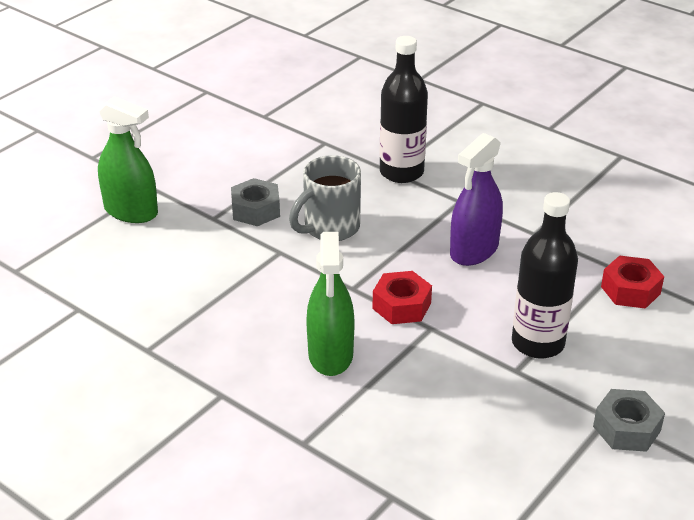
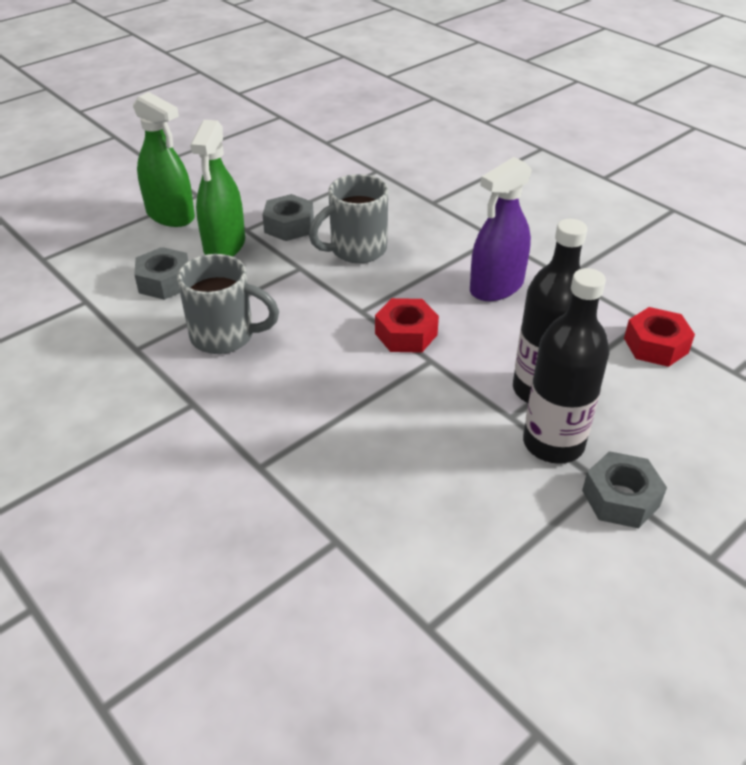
camera: 10 degrees right, 5 degrees up
green spray bottle [306,232,355,376] -> green spray bottle moved to [190,120,245,257]
black bottle [380,36,428,183] -> black bottle moved to [523,268,609,464]
none -> grey nut [134,247,188,300]
none -> grey mug [177,254,279,354]

